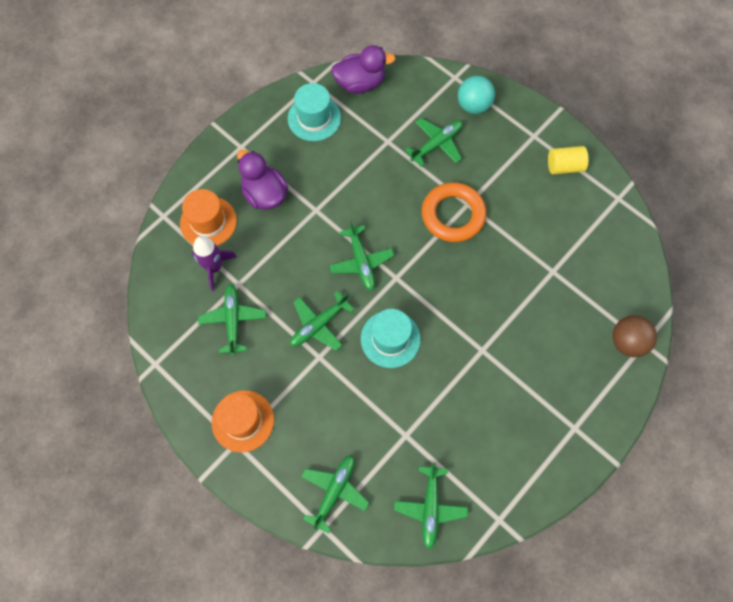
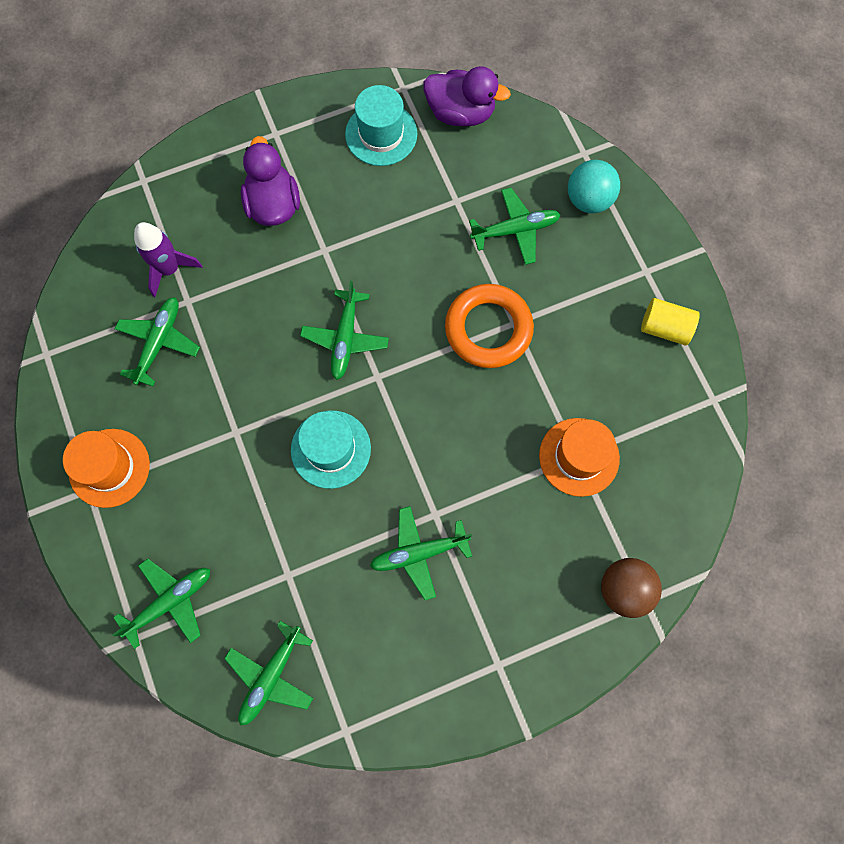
camera: 25 degrees right, 5 degrees up
orange hat [180,189,237,246] -> orange hat moved to [539,418,620,497]
green plane [290,291,354,351] -> green plane moved to [370,506,472,600]

